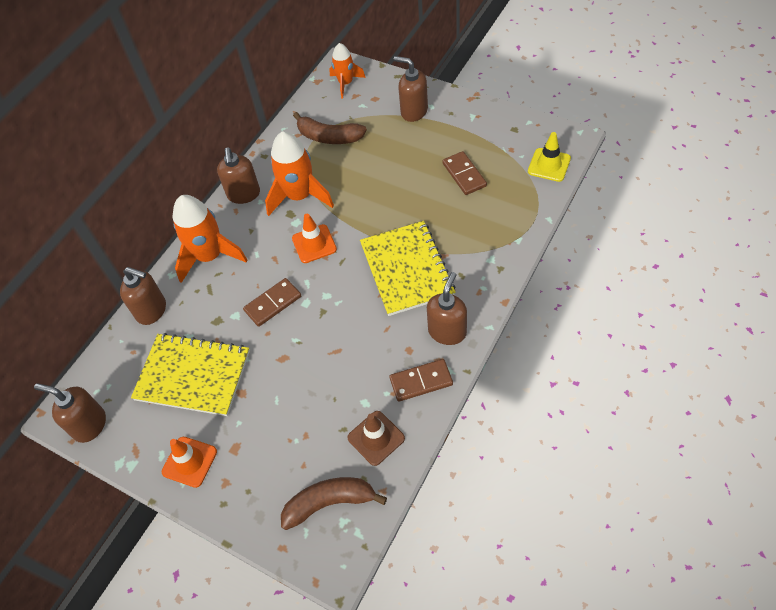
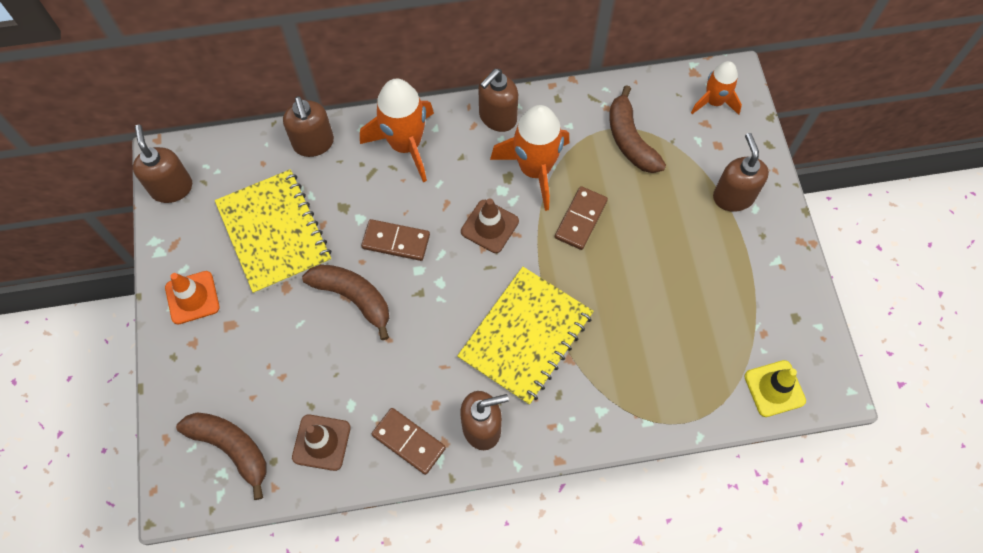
camera: 45 degrees right, 10 degrees up
orange traffic cone [292,214,337,263] -> brown traffic cone [461,198,519,253]
brown domino [442,151,487,195] -> brown domino moved to [555,186,608,250]
none -> brown banana [302,264,389,340]

